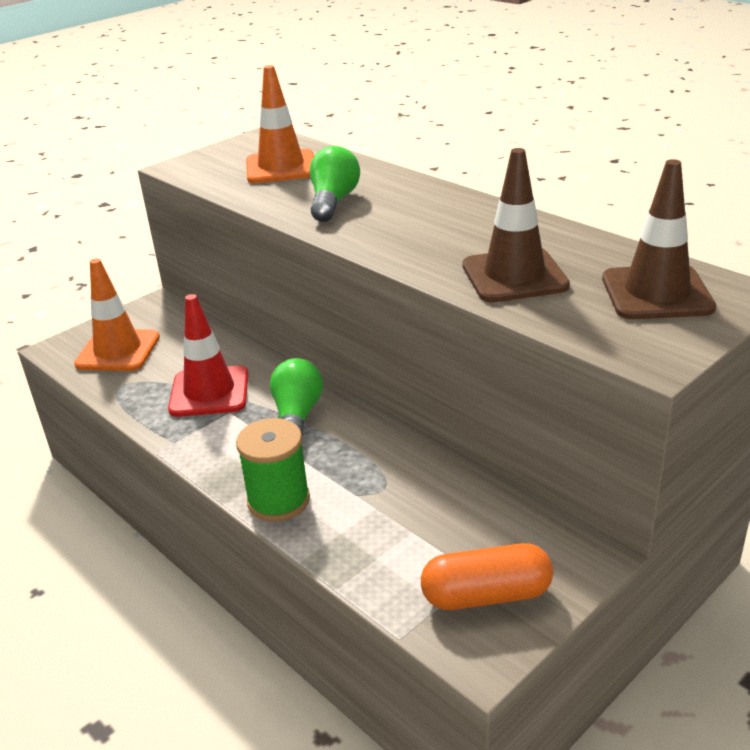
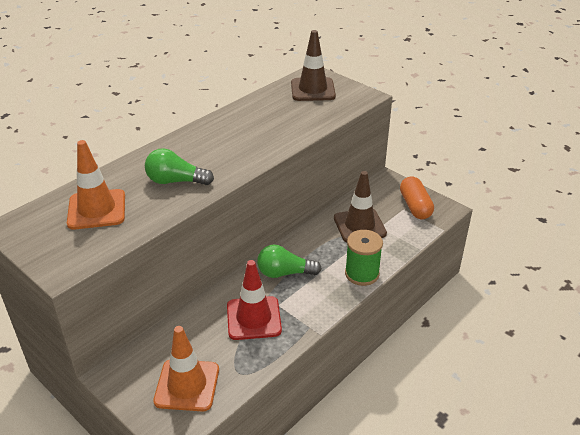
camera: 95 degrees left, 5 degrees up
brown traffic cone [462,148,570,302] -> brown traffic cone moved to [334,171,387,242]

